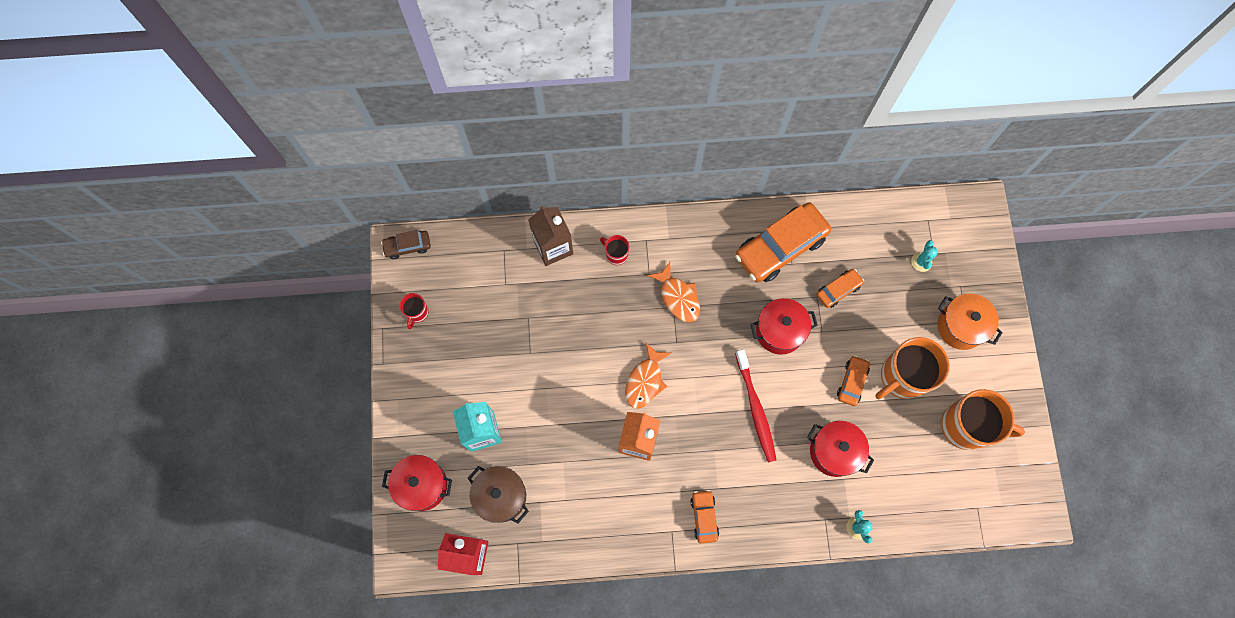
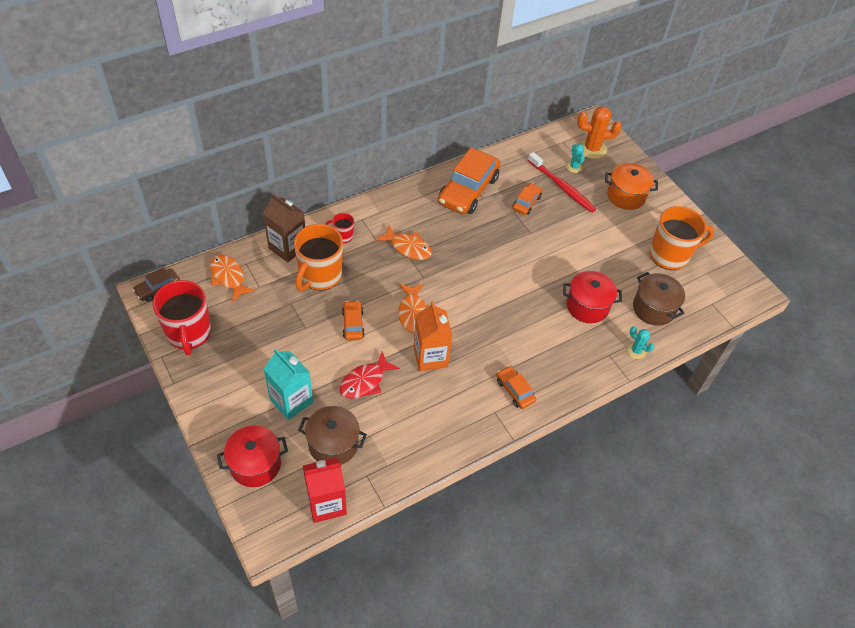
camera: 30 degrees left, 20 degrees down
red mug [400,293,429,329] -> red mug [153,280,211,356], size x2.10
red toothbrush [735,349,777,462] -> red toothbrush moved to [528,152,596,213]
red pot [750,298,818,355] -> none
orange car [837,355,870,406] -> orange car moved to [342,301,365,341]
orange mug [875,337,950,399] -> orange mug moved to [294,224,343,291]
none -> orange fish [210,254,255,302]
none -> red fish [340,352,400,399]
none -> orange cactus [577,106,622,159]
none -> brown pot [633,272,685,326]

